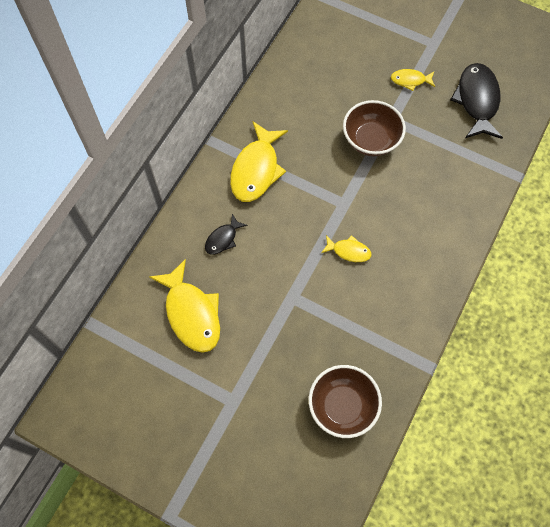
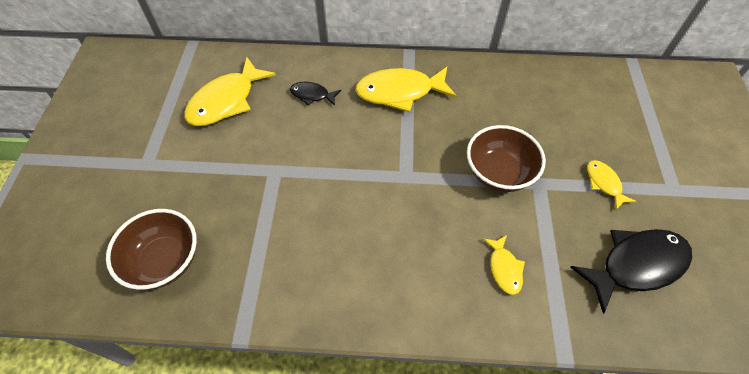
camera: 65 degrees right, 10 degrees down
yellow fish [321,235,372,262] -> yellow fish moved to [483,235,525,295]

